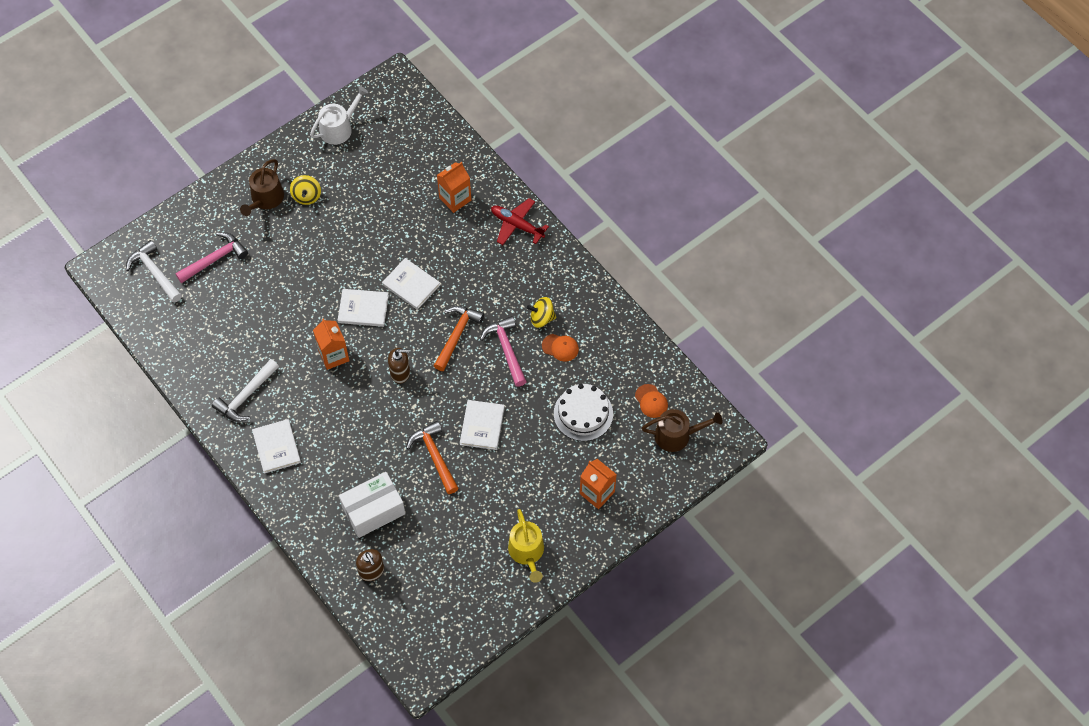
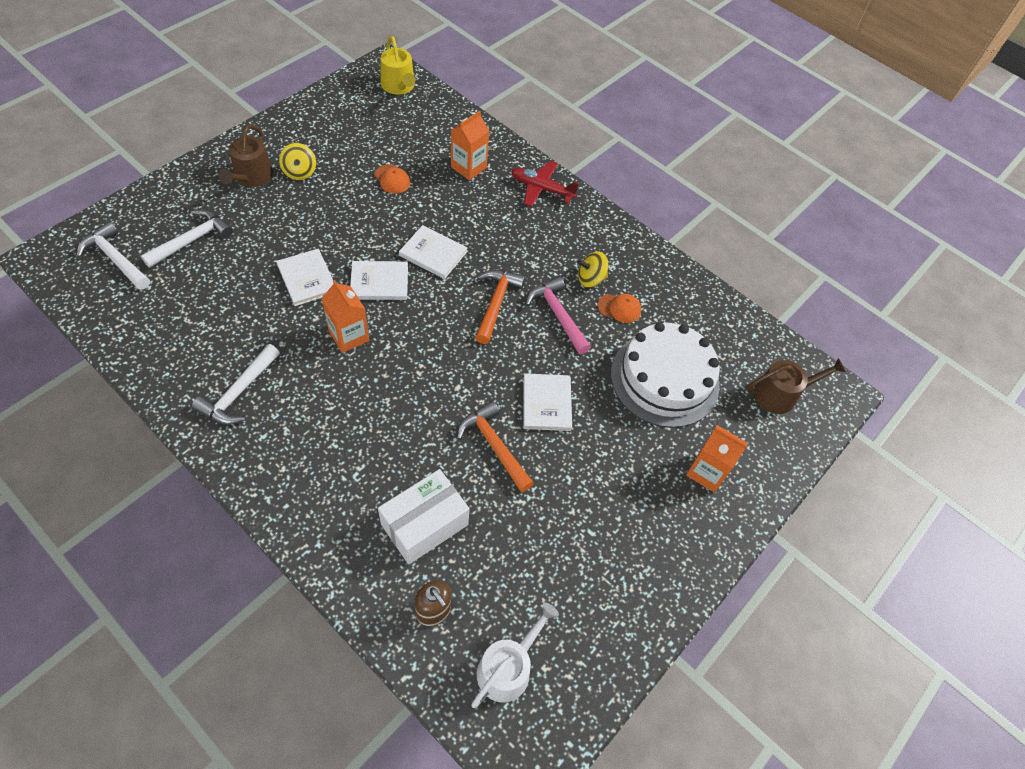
camera: 15 degrees left, 5 degrees down
pink hammer [175,232,248,283] -> white hammer [141,209,233,268]
white book [252,419,301,474] -> white book moved to [276,249,333,306]
white watering can [310,86,368,145] -> white watering can moved to [471,602,559,708]
brown soap dispenser [388,348,410,384] -> none
yellow watering can [508,509,544,583] -> yellow watering can moved to [381,36,415,95]
white cake [554,384,613,441] -> white cake [611,322,720,428], size x1.50
orange cap [635,384,668,418] -> orange cap moved to [374,164,410,194]

